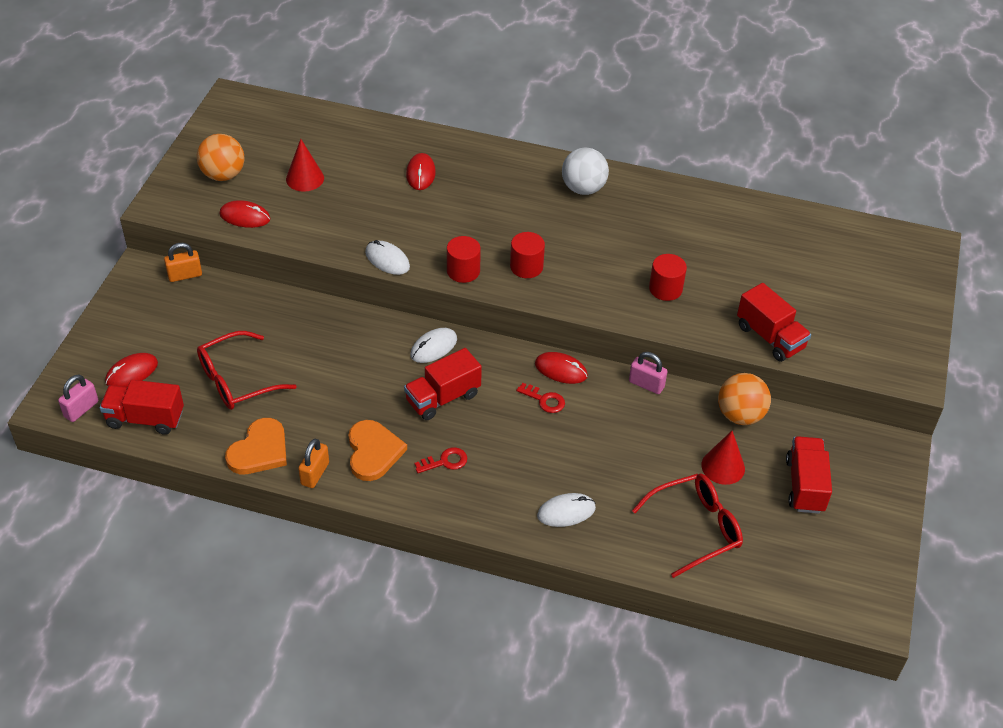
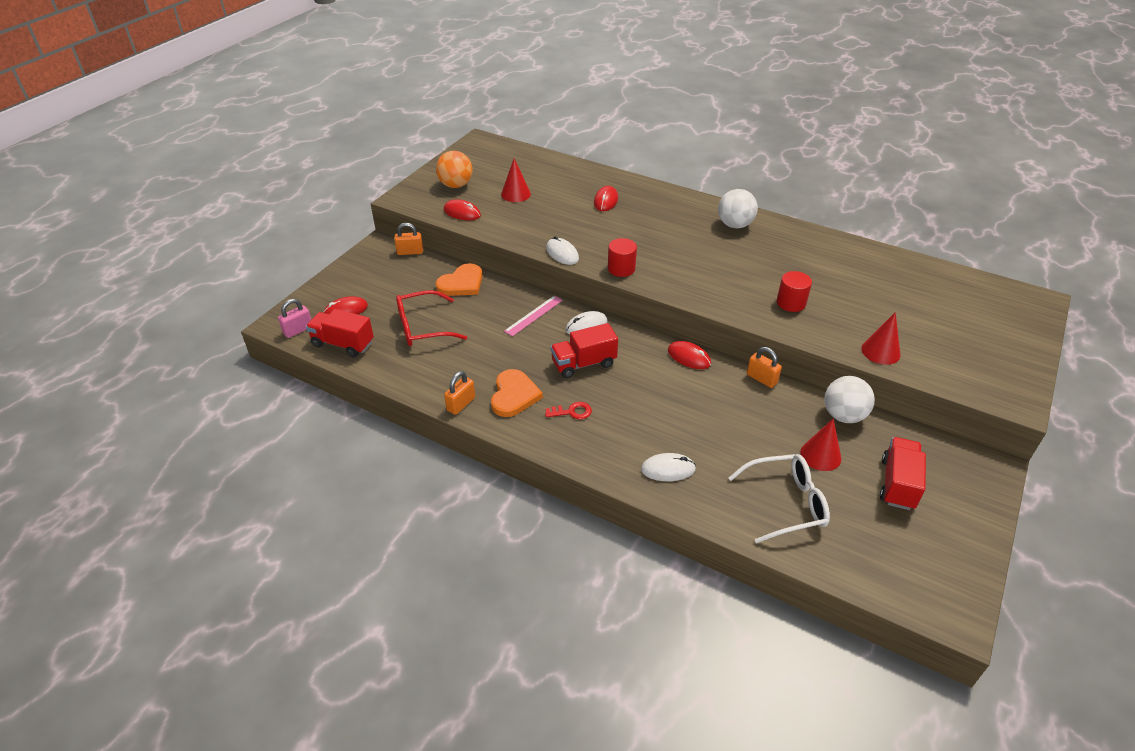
camera: 15 degrees right, 5 degrees down
orange heart [225,418,287,474] -> orange heart moved to [436,263,483,296]
red cylinder [510,232,545,278] -> none
red key [516,383,565,413] -> none
pink padlock [629,352,668,394] -> orange padlock [747,347,782,388]
red glasses [632,474,743,578] -> white glasses [729,454,830,543]
orange ball [718,373,771,425] -> white ball [824,376,875,423]
red truck [737,283,811,362] -> red cone [861,312,900,365]
none -> pink ruler [504,295,563,336]

